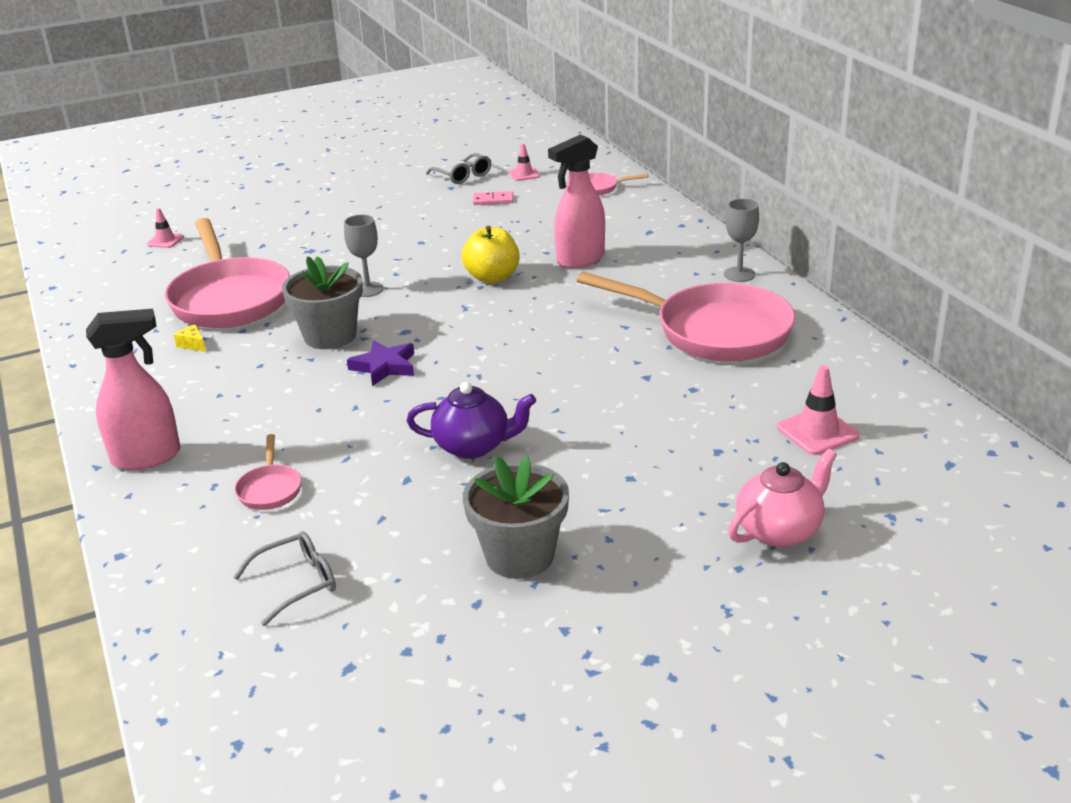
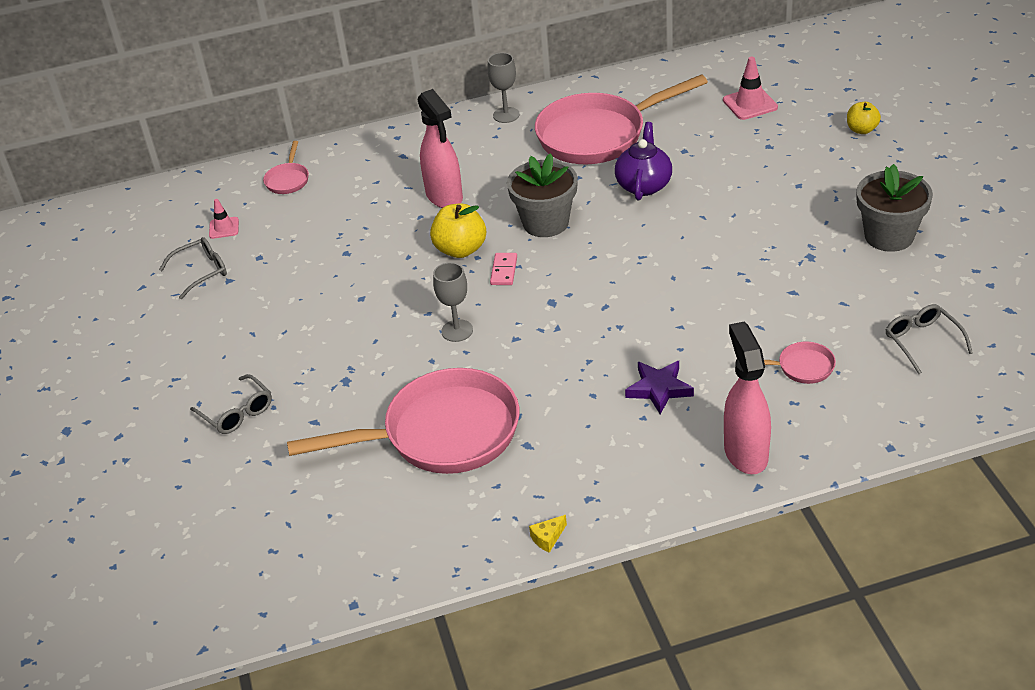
camera: 80 degrees left, 10 degrees up
pink traffic cone [147,208,184,248] -> none
yellow cheese [174,324,206,352] -> yellow cheese moved to [529,515,567,553]
grey flower pot [282,256,363,349] -> grey flower pot moved to [507,153,578,237]
purple star [347,340,414,386] -> purple star moved to [625,361,694,414]
purple teapot [407,382,536,459] -> purple teapot moved to [615,122,672,201]
pink domino [473,191,514,205] -> pink domino moved to [490,253,517,285]
pink pan [577,272,795,362] -> pink pan turned 150 degrees counterclockwise [535,74,708,164]
pink teapot [728,449,837,547] -> yellow apple [847,102,881,134]
none -> grey glasses [190,374,272,434]

